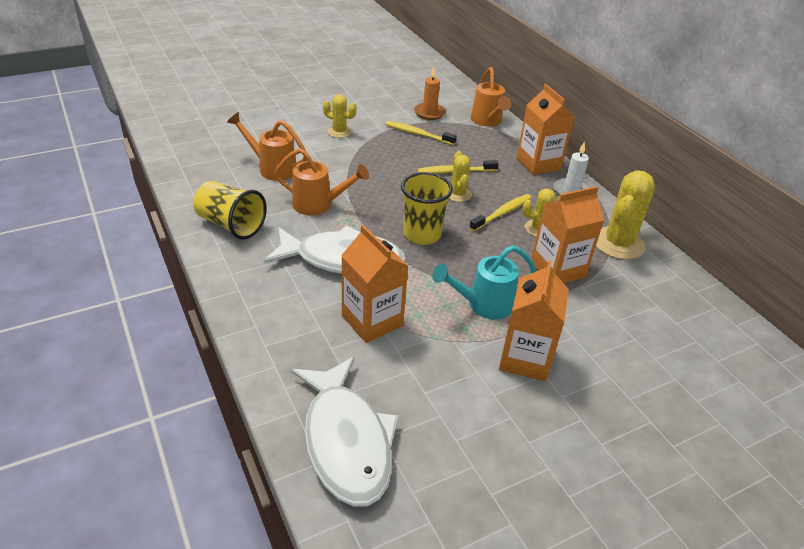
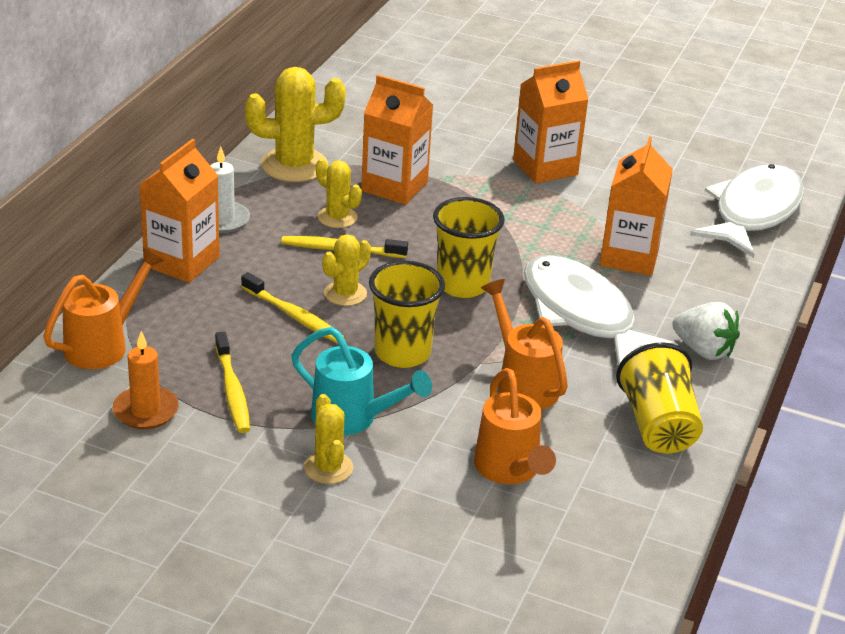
camera: 130 degrees left, 5 degrees down
turquoise watering can [432,245,536,320] -> turquoise watering can moved to [291,327,432,435]
none -> yellow cup [369,261,445,368]
none -> white strawberry [672,302,740,360]

